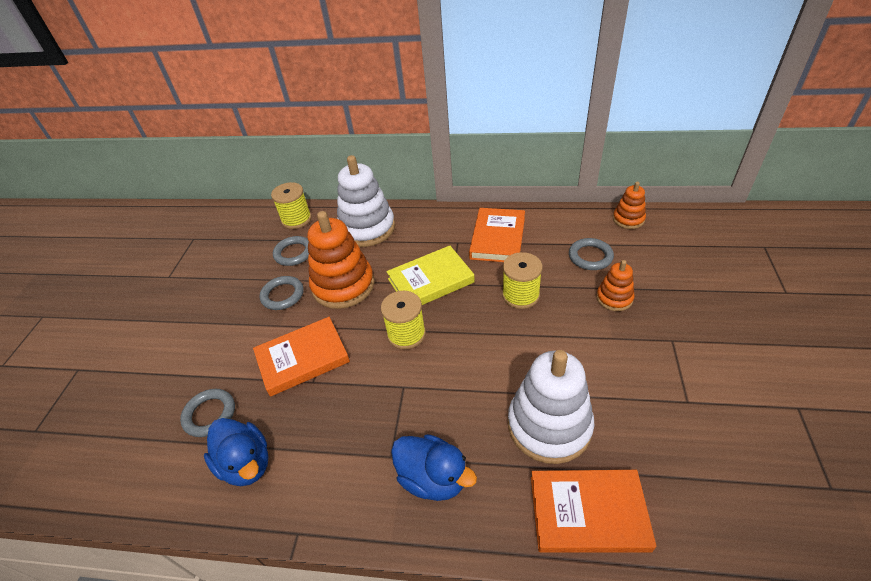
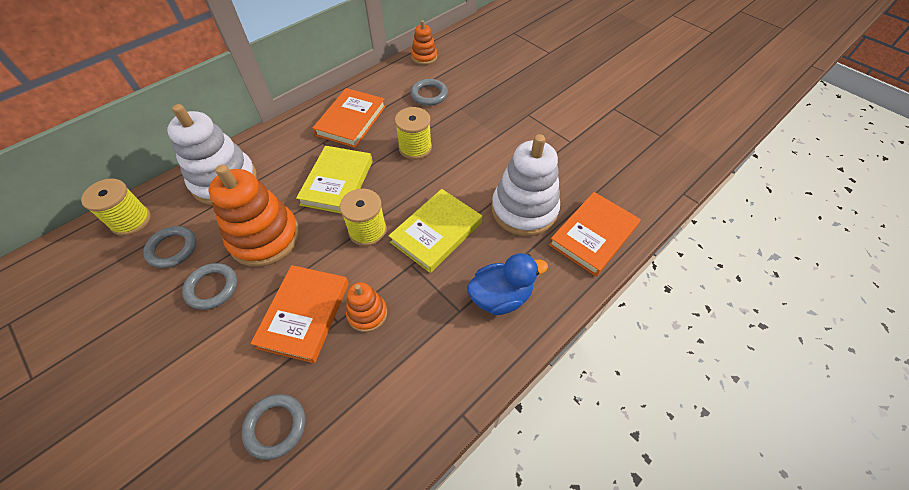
camera: 55 degrees left, 10 degrees up
blue duck [204,418,269,486] -> none
orange book [469,208,525,262] -> orange book turned 60 degrees clockwise [313,88,386,148]
orange stacking toy [596,260,635,311] -> orange stacking toy moved to [346,282,387,332]
none -> yellow book [389,189,482,273]

